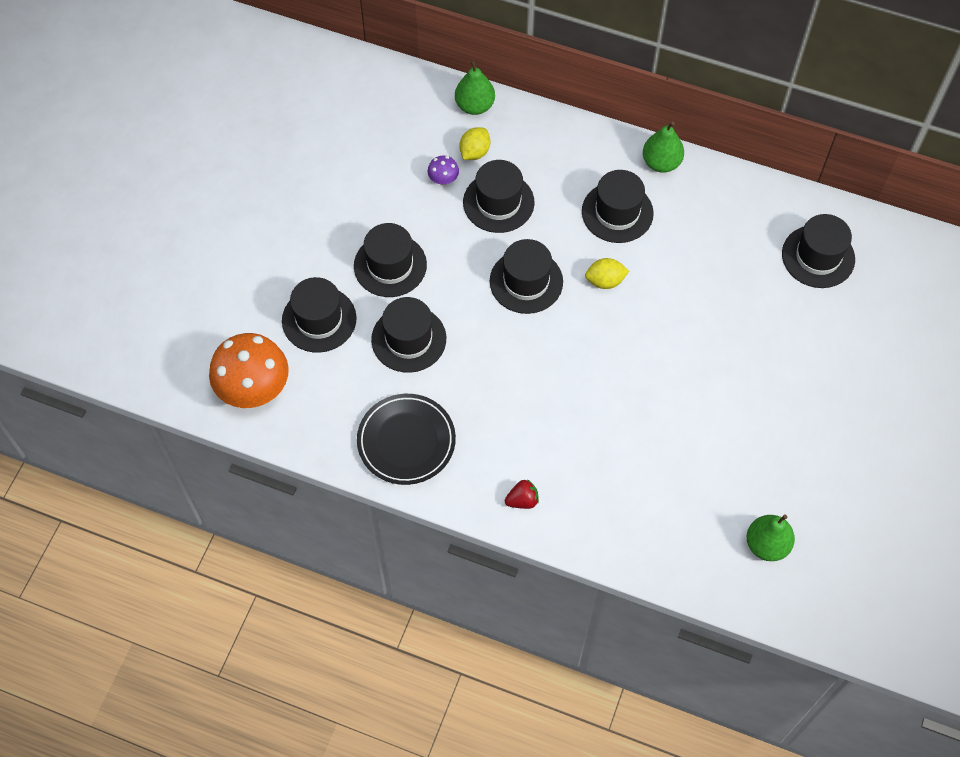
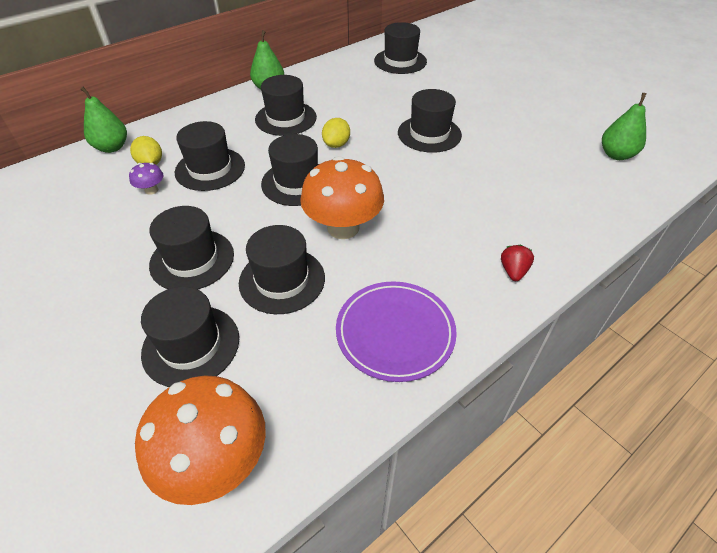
camera: 60 degrees left, 15 degrees down
black plate [357,394,456,485] -> purple plate [336,281,457,382]
none -> orange mushroom [300,156,384,239]
none -> black hat [398,89,462,153]

